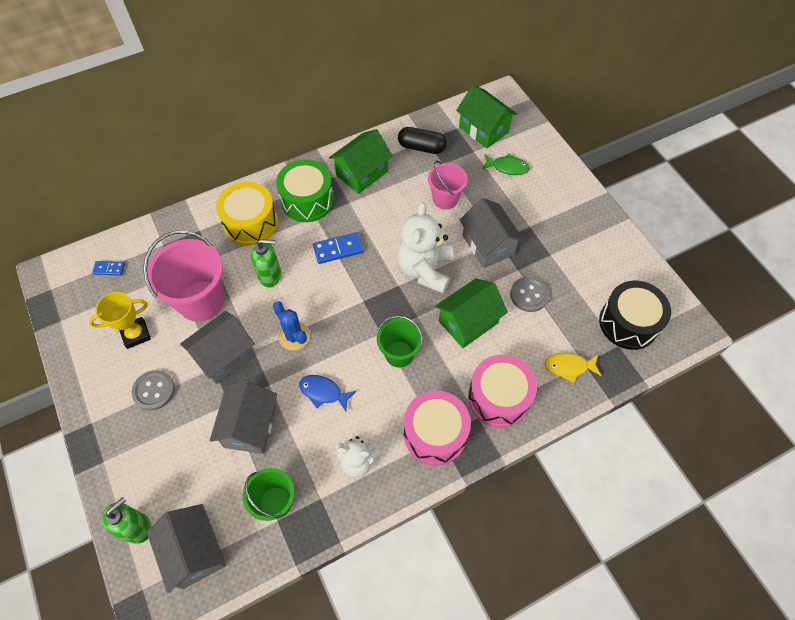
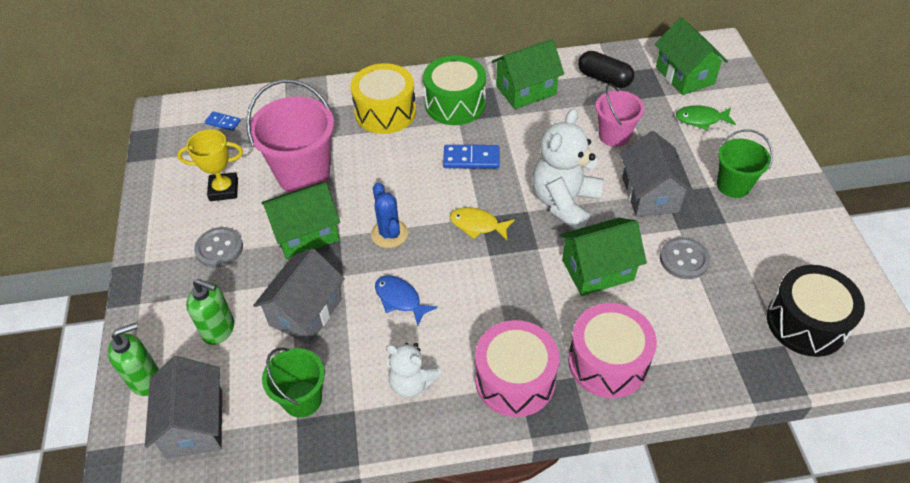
camera: 20 degrees right, 10 degrees down
grey house [180,311,255,384] -> green house [262,182,340,259]
green soap dispenser [251,239,281,287] -> green soap dispenser moved to [186,279,234,345]
green bucket [377,315,423,368] -> green bucket moved to [717,129,773,198]
green fish [482,153,530,175] -> green fish turned 150 degrees clockwise [676,105,736,130]
yellow fish [545,353,602,383] -> yellow fish moved to [450,207,515,240]

